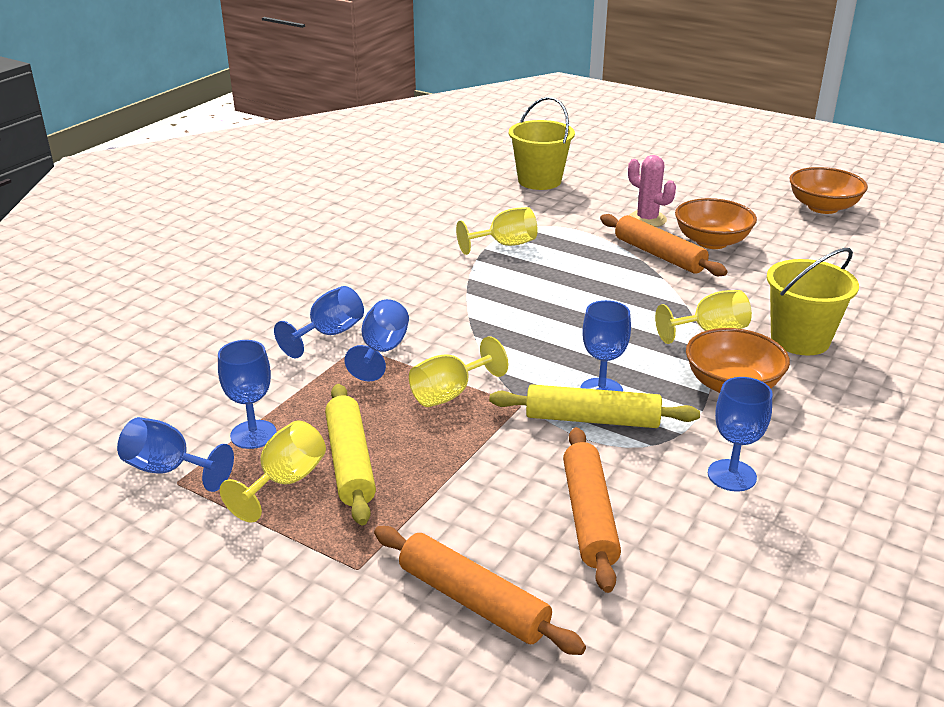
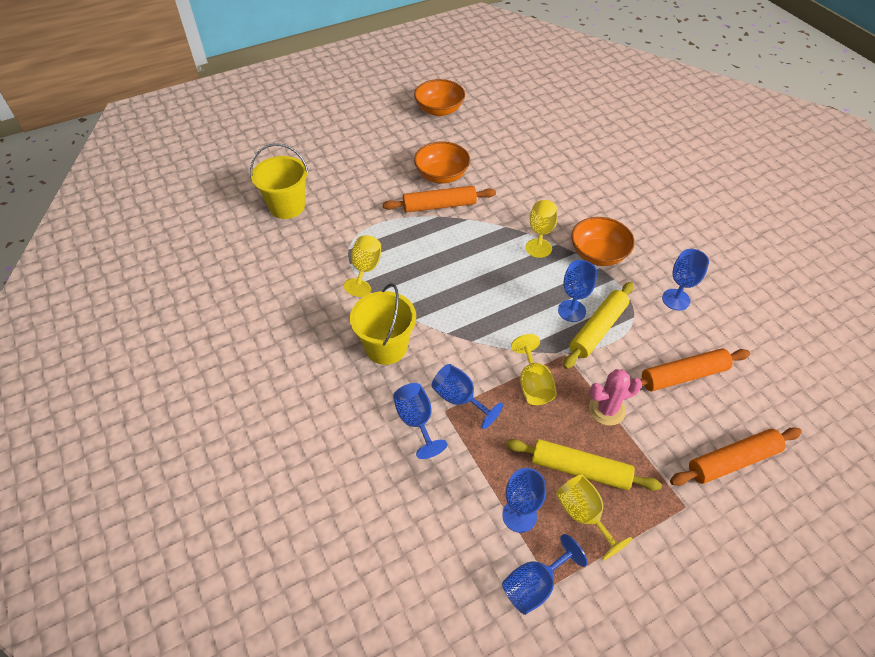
camera: 60 degrees left, 20 degrees up
orange rolling pin [563,427,621,593] -> orange rolling pin turned 45 degrees counterclockwise [630,348,750,391]
pink cactus [628,155,676,227] -> pink cactus moved to [589,369,642,426]
yellow bucket [767,248,859,355] -> yellow bucket moved to [350,283,416,365]

